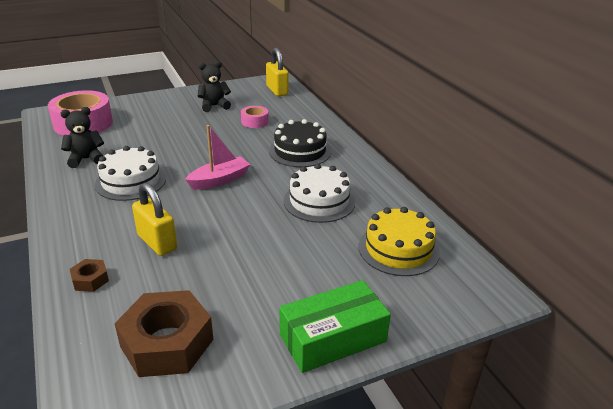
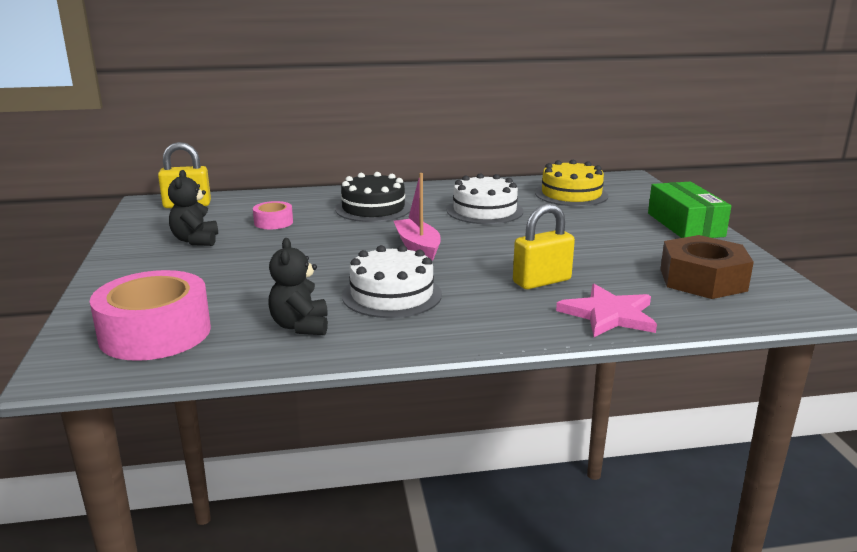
camera: 75 degrees left, 10 degrees down
brown nut [70,259,109,292] -> pink star [556,284,657,337]

